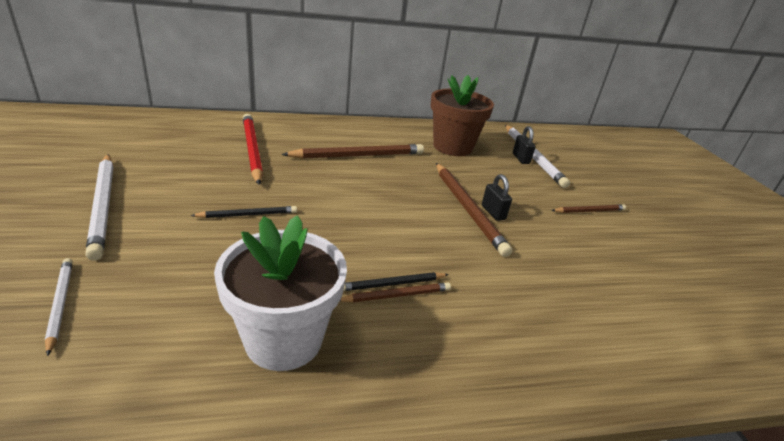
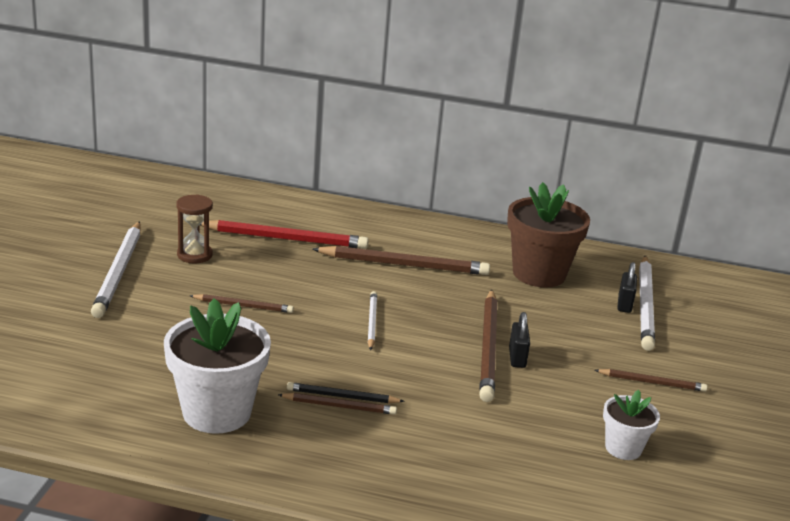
camera: 25 degrees right, 5 degrees down
white pencil [45,258,73,356] -> white pencil moved to [368,291,377,350]
black pencil [191,206,297,218] -> brown pencil [190,294,294,313]
red pencil [243,114,263,185] -> red pencil turned 90 degrees clockwise [200,220,369,249]
none -> brown hourglass [176,194,213,263]
none -> white flower pot [603,390,660,460]

